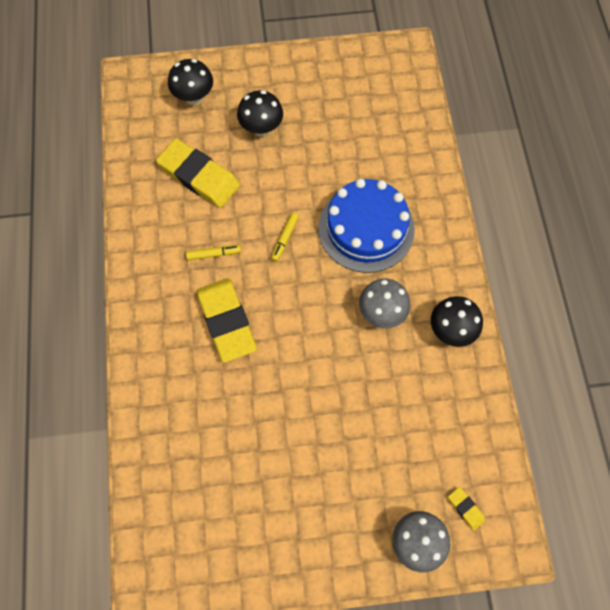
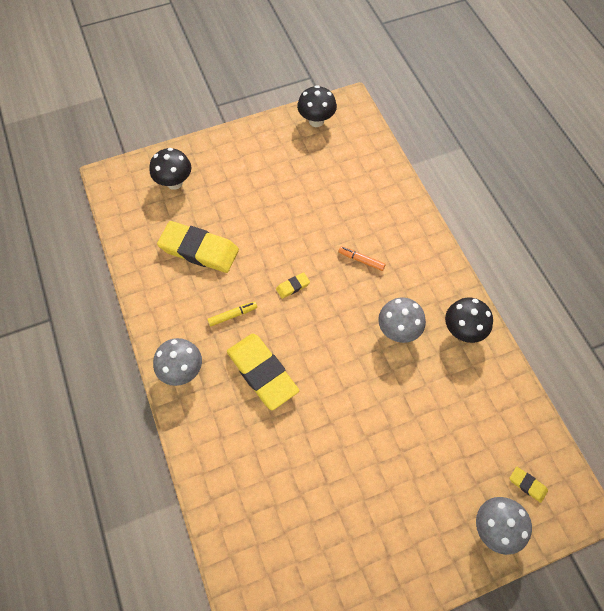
camera: 15 degrees left, 5 degrees down
black mushroom [237,90,283,137] -> black mushroom moved to [297,85,337,127]
yellow marker [271,213,299,262] -> yellow eraser [276,273,310,299]
blue cake [318,179,415,273] -> orange marker [339,246,386,271]
none -> grey mushroom [153,338,202,386]

